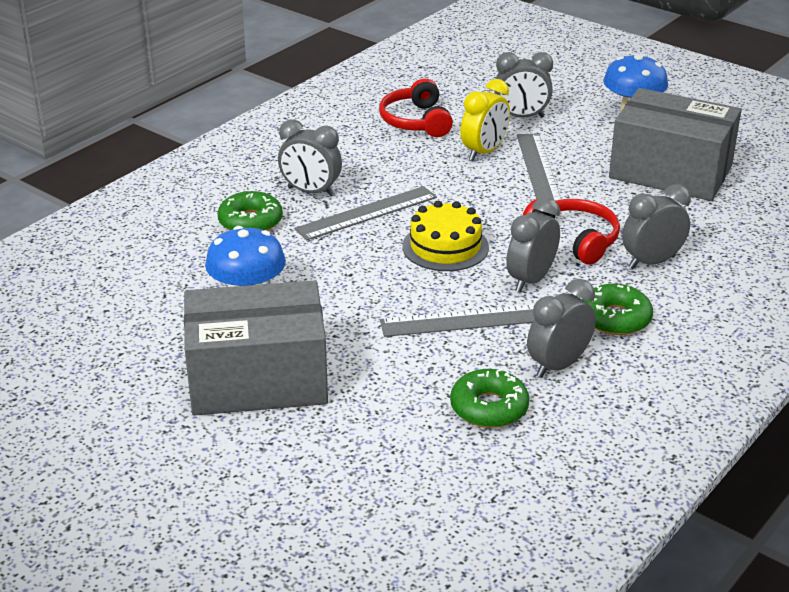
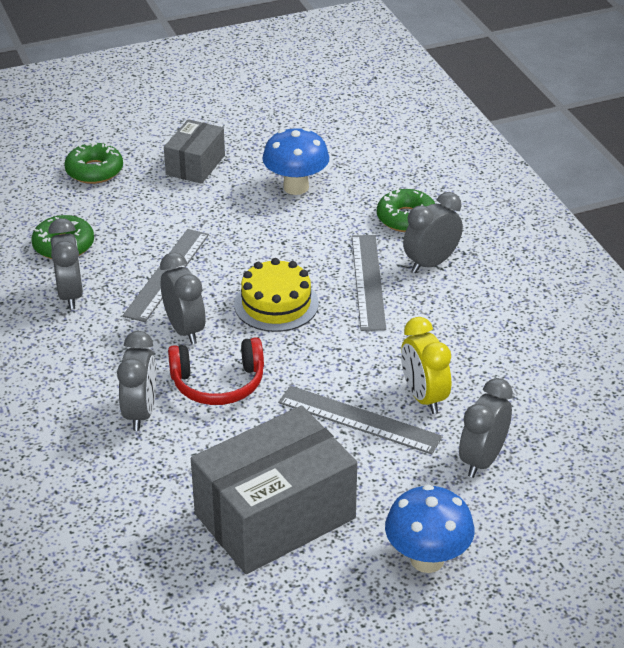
camera: 120 degrees right, 5 degrees up
grey box [184,281,328,416] -> grey box [164,119,225,184], size x0.55
red headphones [379,79,453,137] -> none
green donut [582,284,653,335] -> green donut moved to [64,142,123,184]

